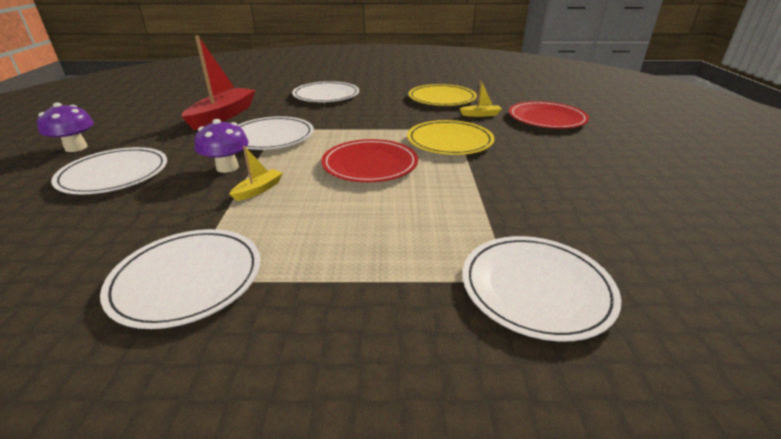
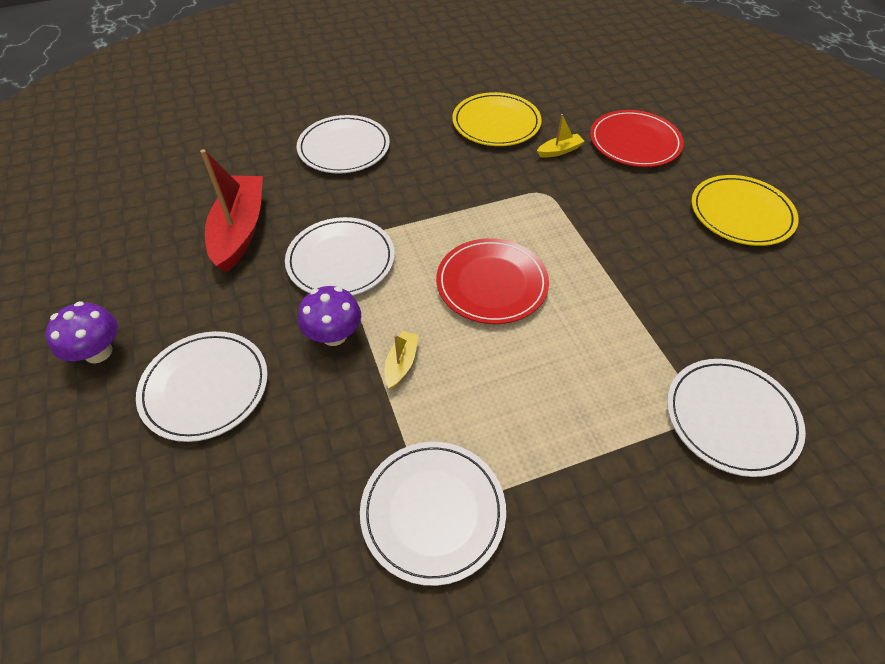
camera: 20 degrees left, 20 degrees up
yellow plate [407,120,494,155] -> yellow plate moved to [691,175,799,246]

